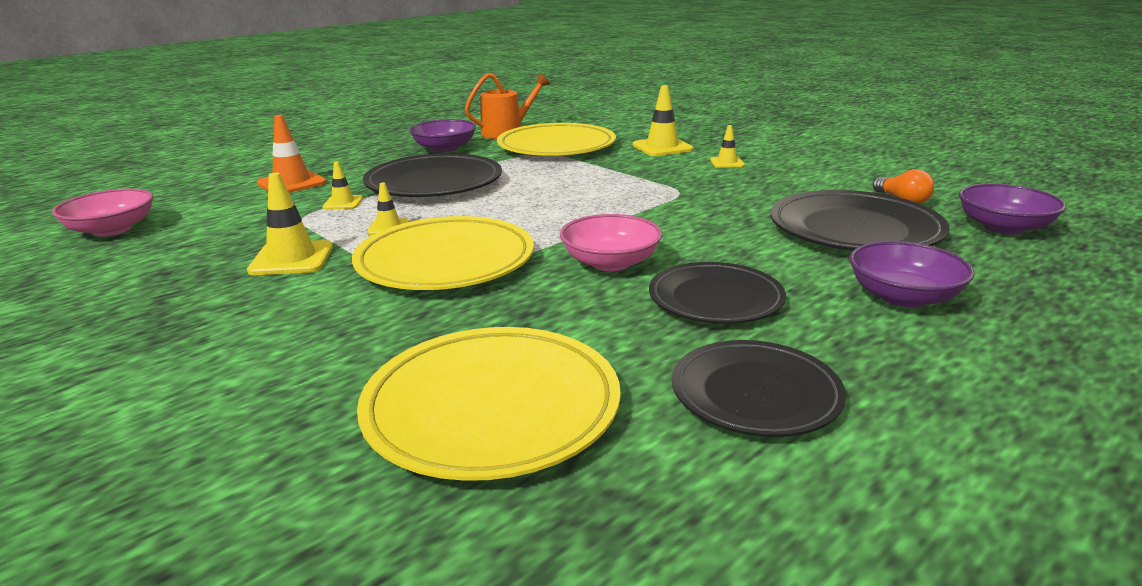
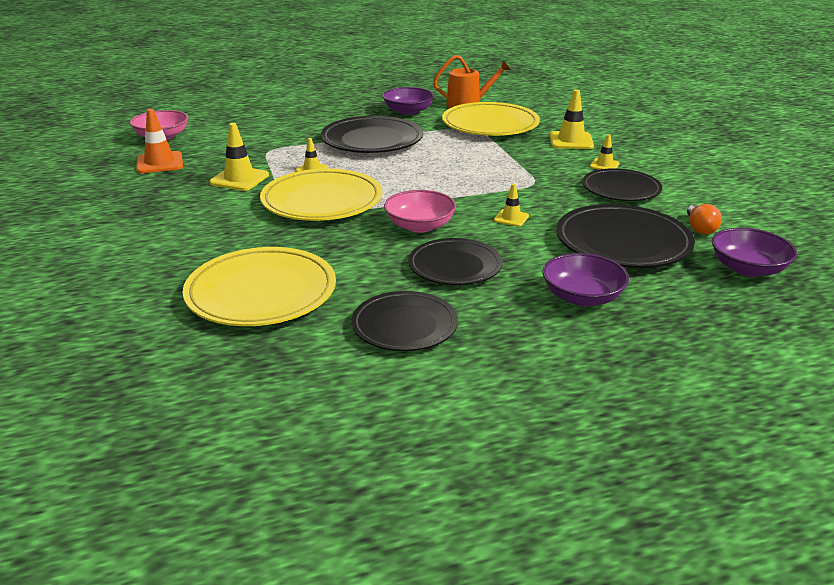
camera: 25 degrees right, 5 degrees up
orange traffic cone [257,115,327,193] -> orange traffic cone moved to [136,109,183,173]
yellow traffic cone [322,161,363,209] -> yellow traffic cone moved to [494,184,529,227]
none -> black plate [582,168,662,201]

